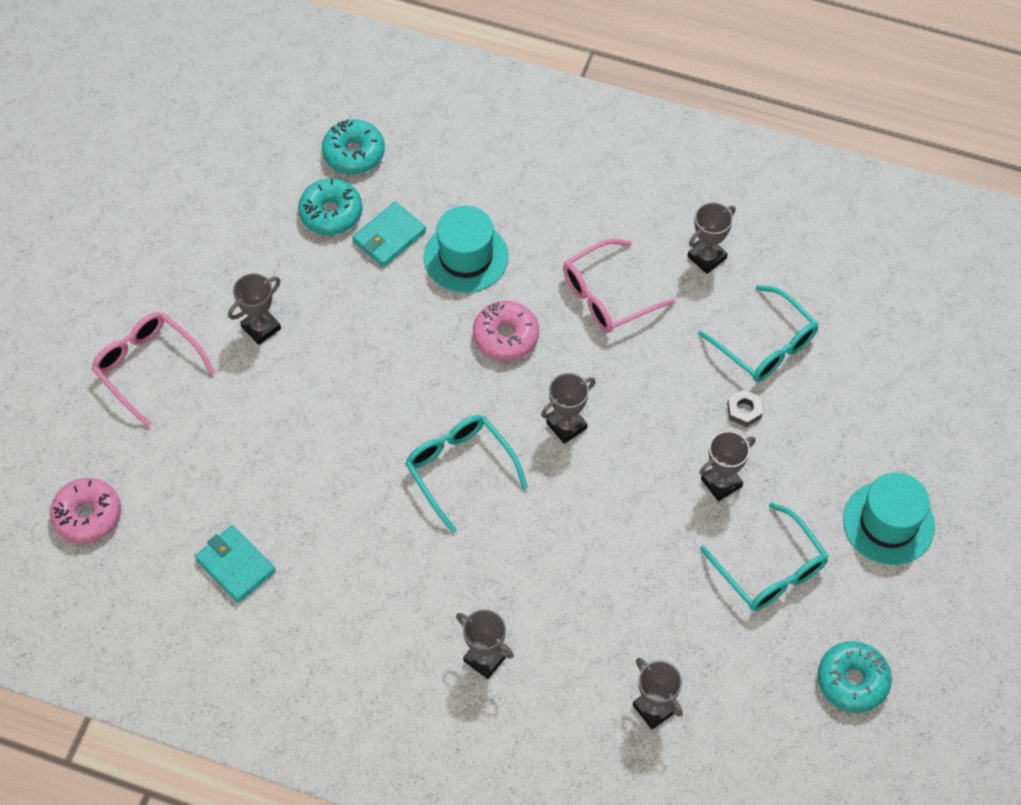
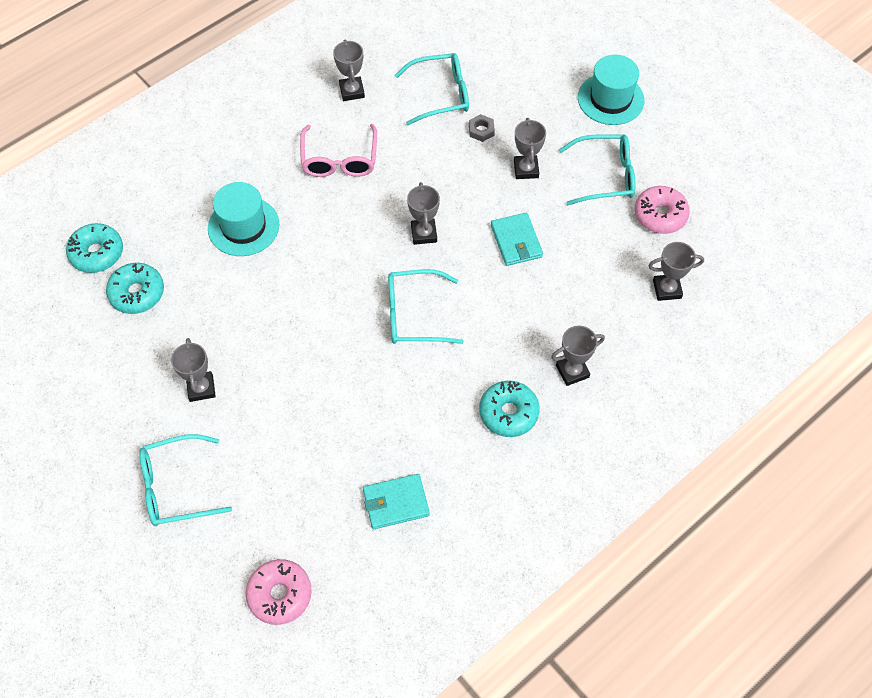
camera: 60 degrees left, 0 degrees up
pink glasses [92,312,215,427] -> turquoise glasses [139,434,232,526]
turquoise wallet [352,202,426,267] -> turquoise wallet moved to [491,213,543,266]
pink donut [473,301,539,361] -> pink donut moved to [634,186,690,234]
turquoise donut [818,641,892,713] -> turquoise donut moved to [479,381,540,437]

